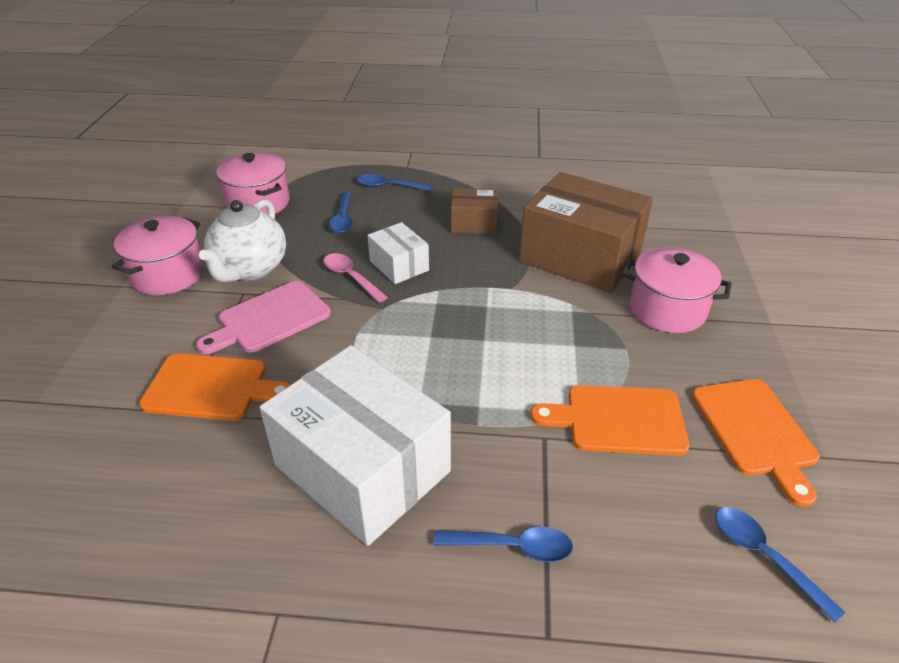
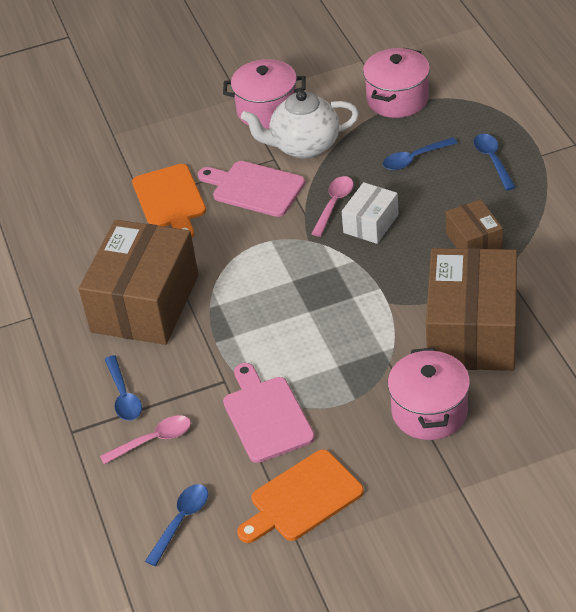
camera: 70 degrees right, 5 degrees up
white box [260,345,451,546] -> brown box [79,220,199,345]
orange cutting board [530,385,690,456] -> pink cutting board [223,363,315,463]
none -> pink spoon [100,415,191,465]

